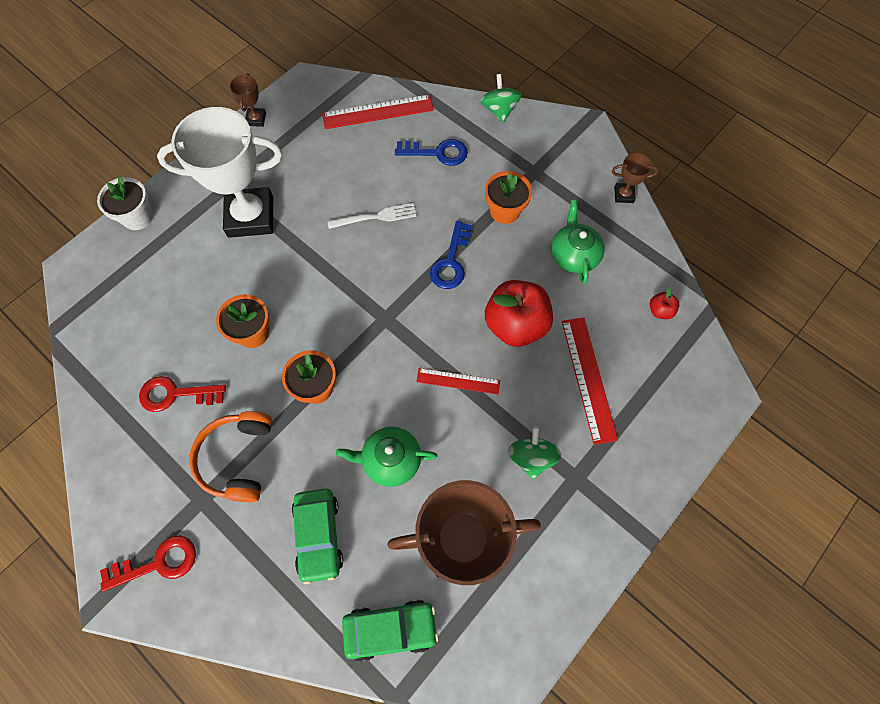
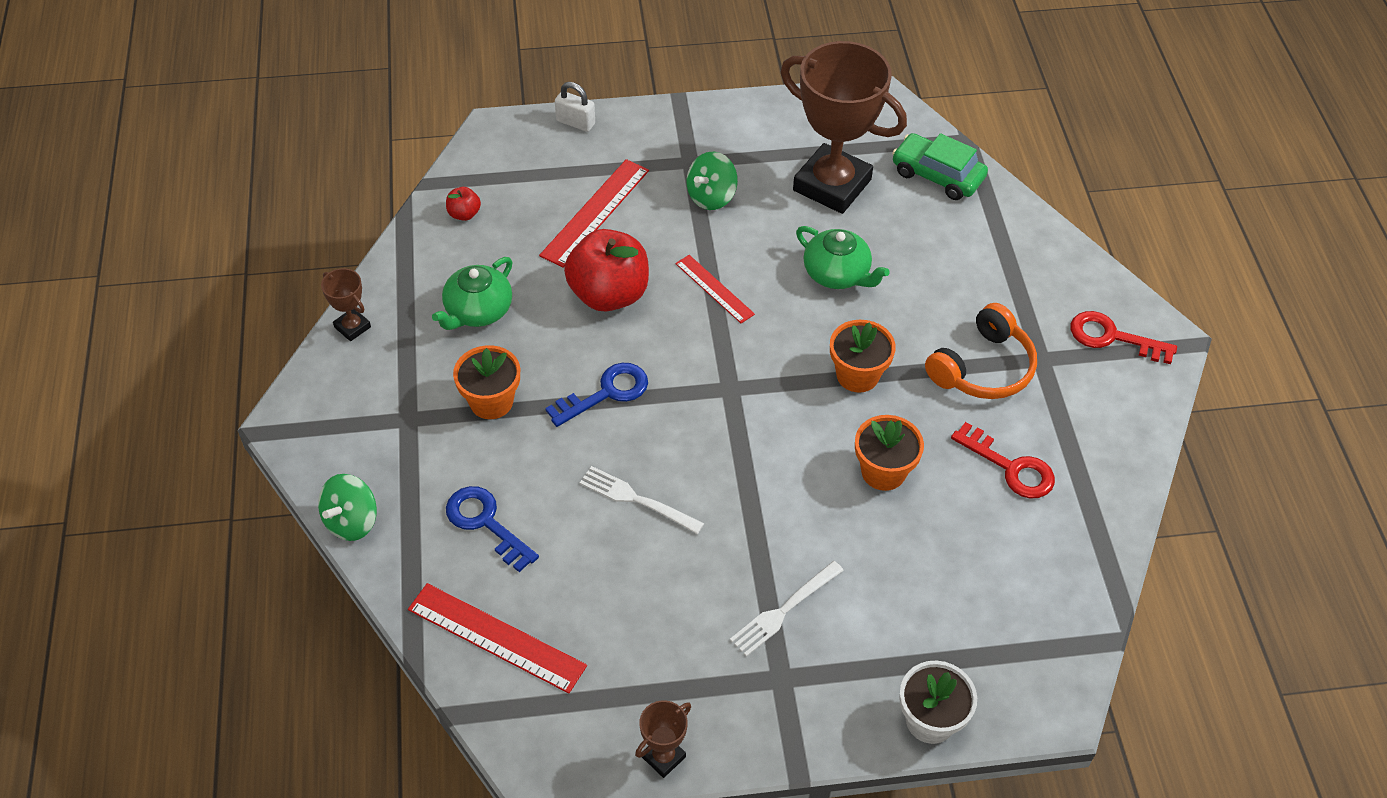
camera: 140 degrees left, 15 degrees down
white trophy [157,107,282,238] -> white fork [730,561,844,657]
green car [292,489,343,584] -> none
none -> white padlock [555,82,595,132]

